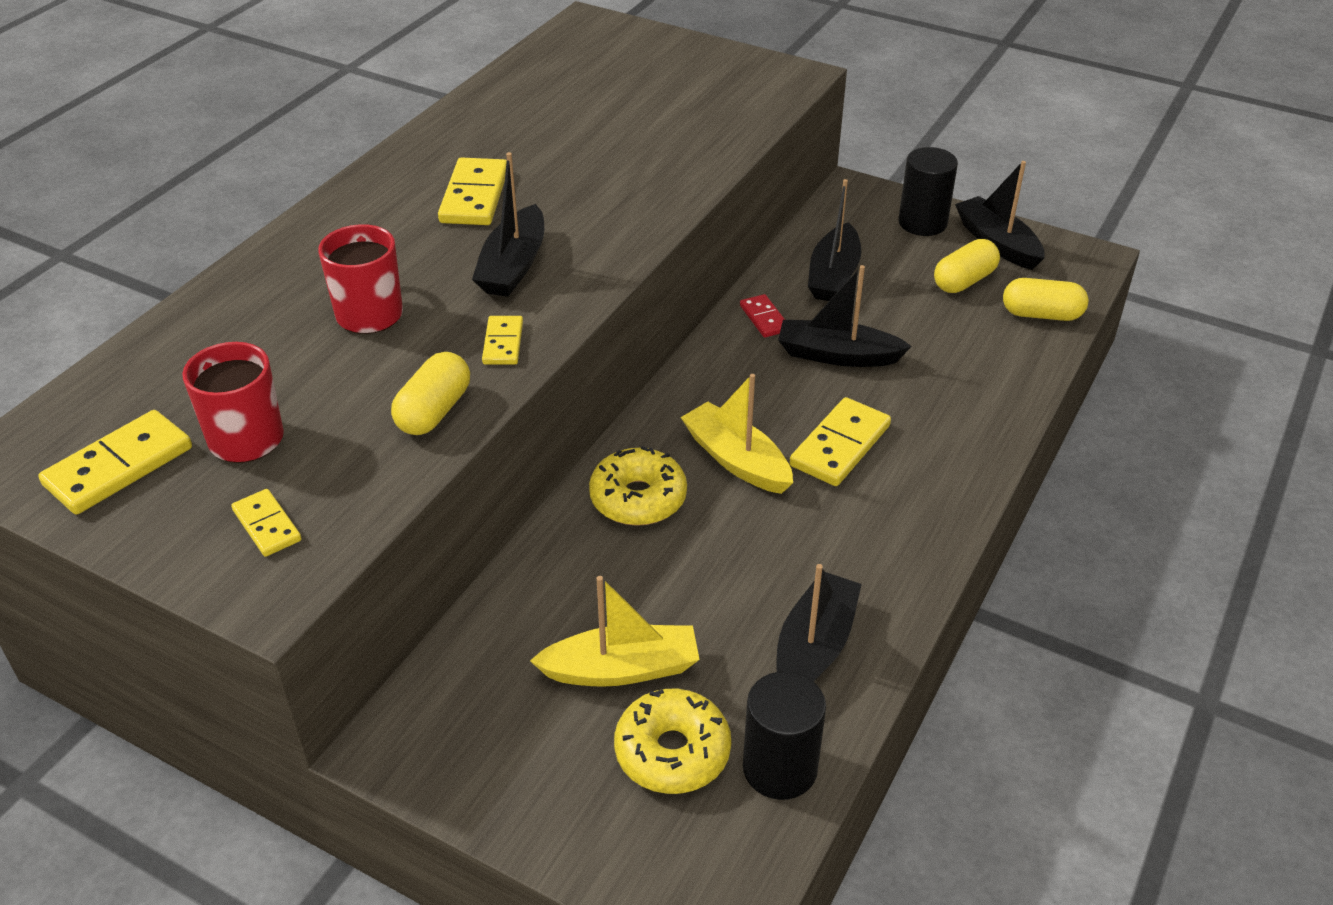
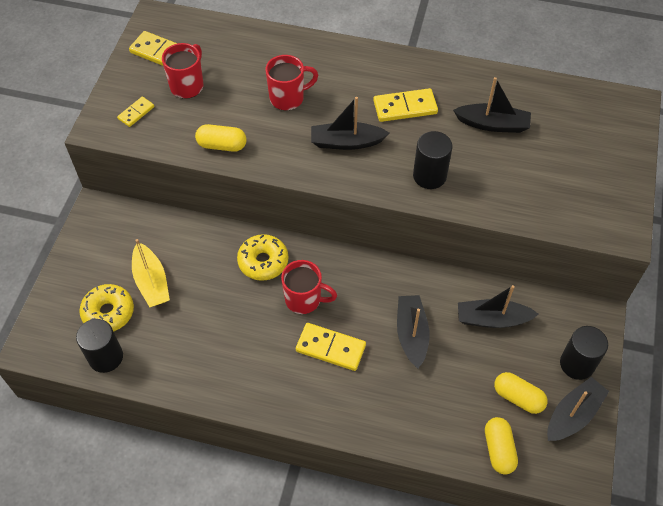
camera: 75 degrees right, 15 degrees up
yellow domino [482,316,523,365] -> none
yellow boat [681,374,793,494] -> red mug [281,260,337,314]
red domino [740,294,785,337] -> none
black boat [777,564,862,682] -> black boat moved to [453,77,531,133]
none -> black cylinder [413,131,452,189]

